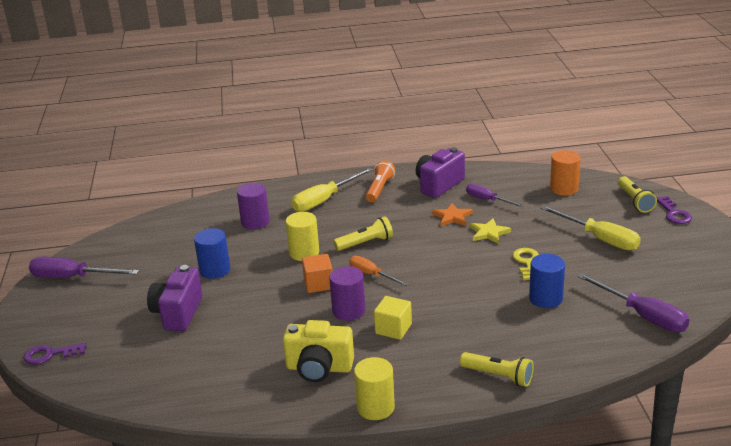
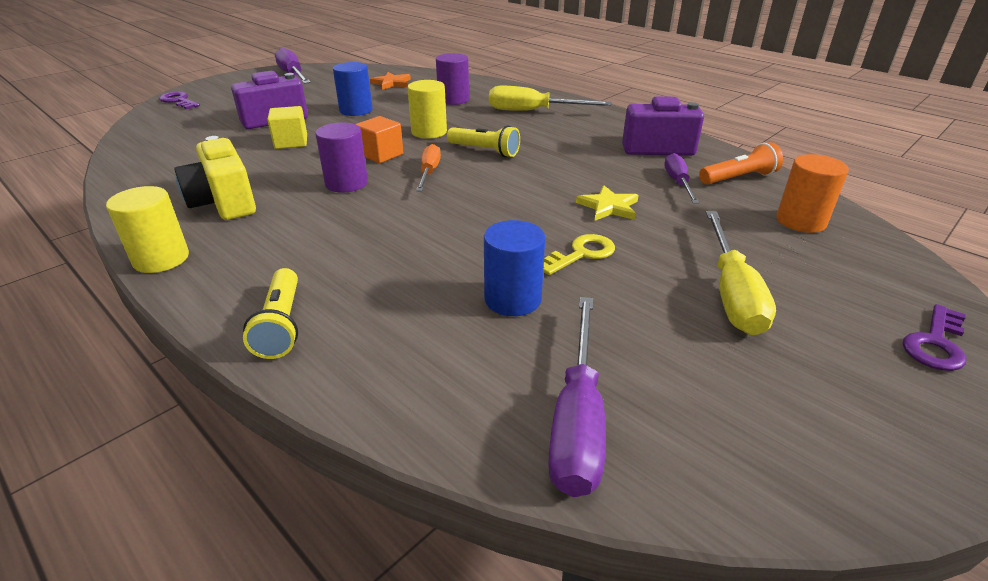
camera: 50 degrees right, 5 degrees up
orange flashlight [366,160,395,202] -> orange flashlight moved to [699,142,783,185]
yellow cube [374,296,412,340] -> yellow cube moved to [267,106,307,149]
orange star [432,203,473,226] -> orange star moved to [370,72,411,90]
yellow flashlight [618,176,657,213] -> none

